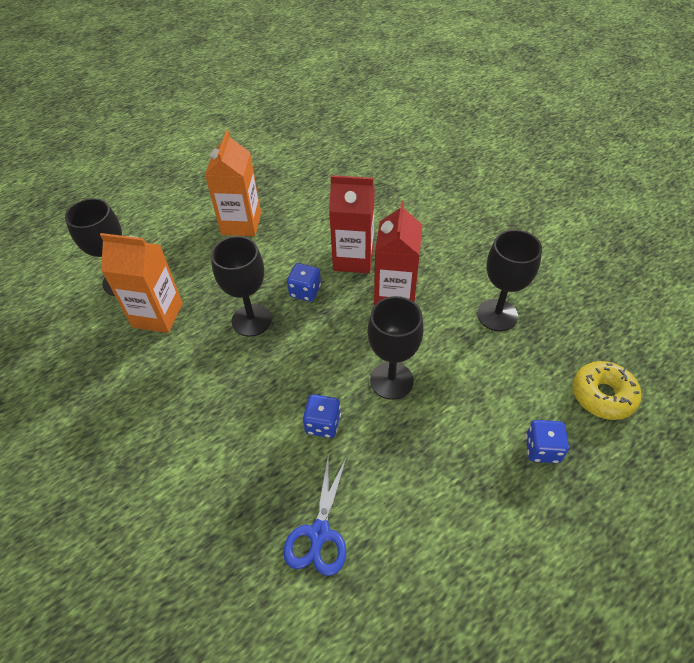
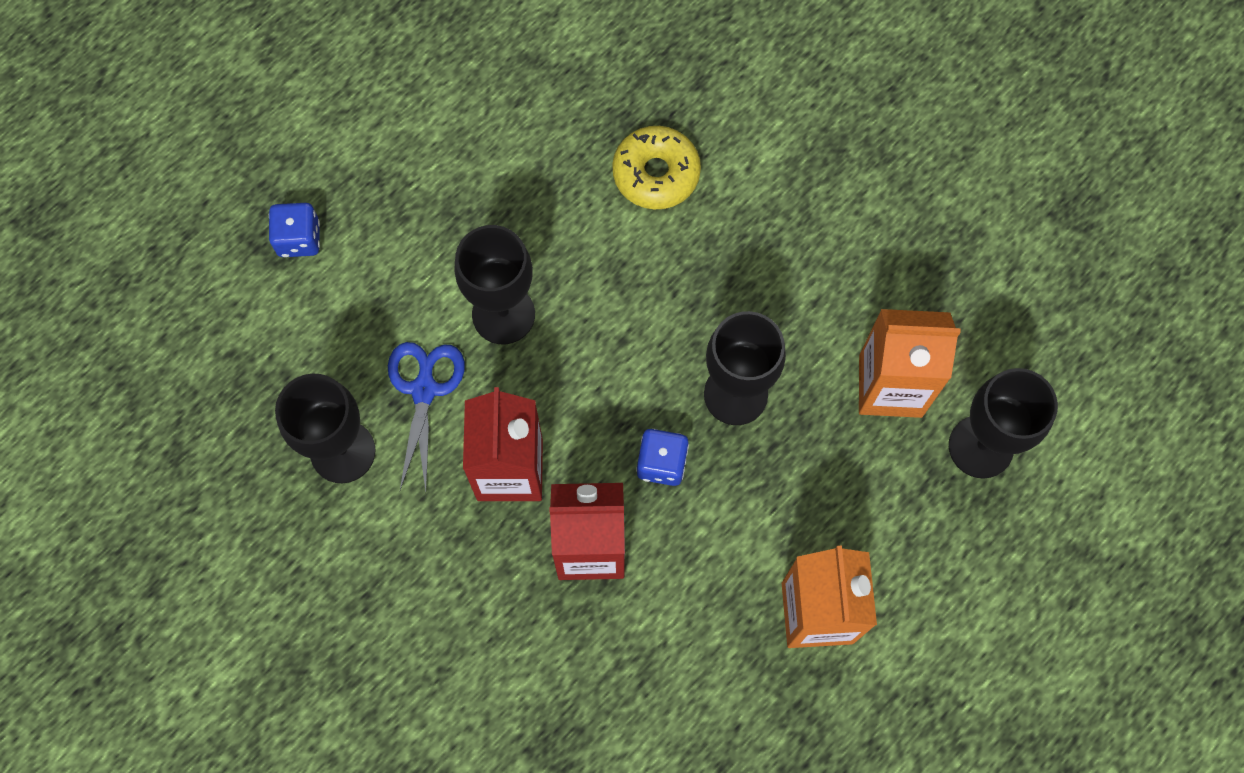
camera: 170 degrees right, 20 degrees up
blue scissors [283,454,347,576] -> blue scissors moved to [388,342,465,491]
blue dice [303,394,341,438] -> none
yellow donut [573,361,641,420] -> yellow donut moved to [612,126,701,209]

